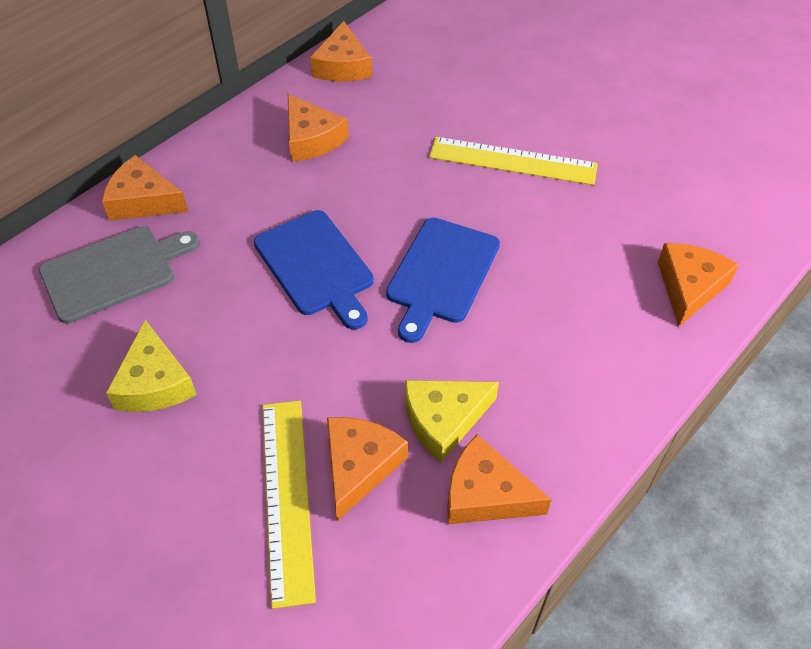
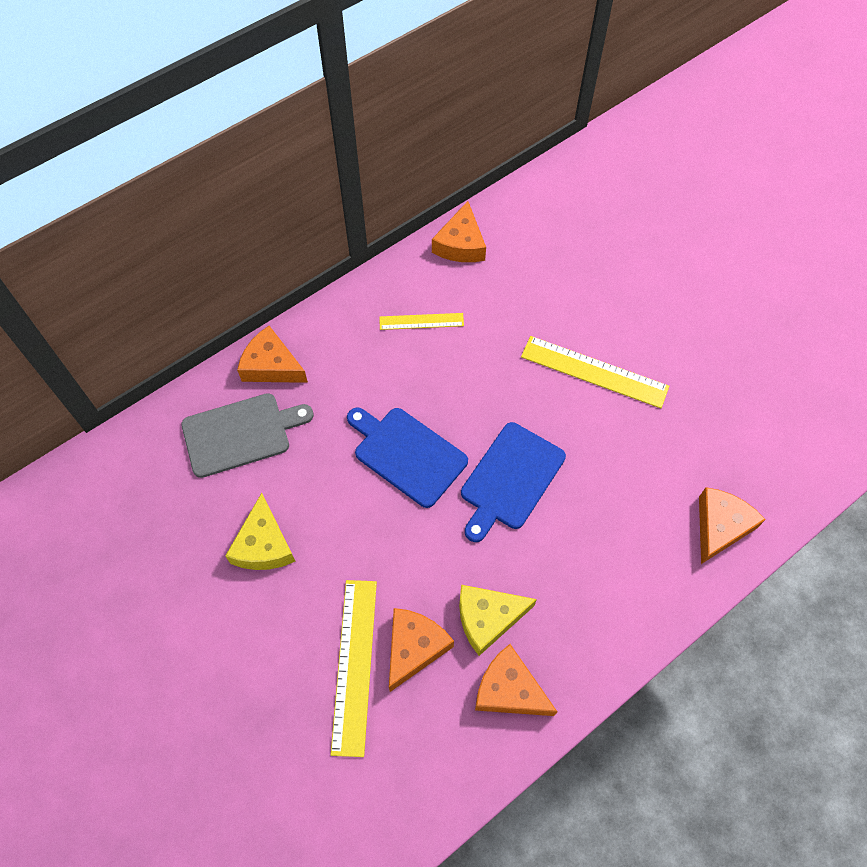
camera: 10 degrees right, 10 degrees up
blue cutting board [254,210,374,329] -> blue cutting board turned 150 degrees clockwise [347,407,468,508]
orange cheese [288,94,349,162] -> yellow ruler [379,313,464,330]

